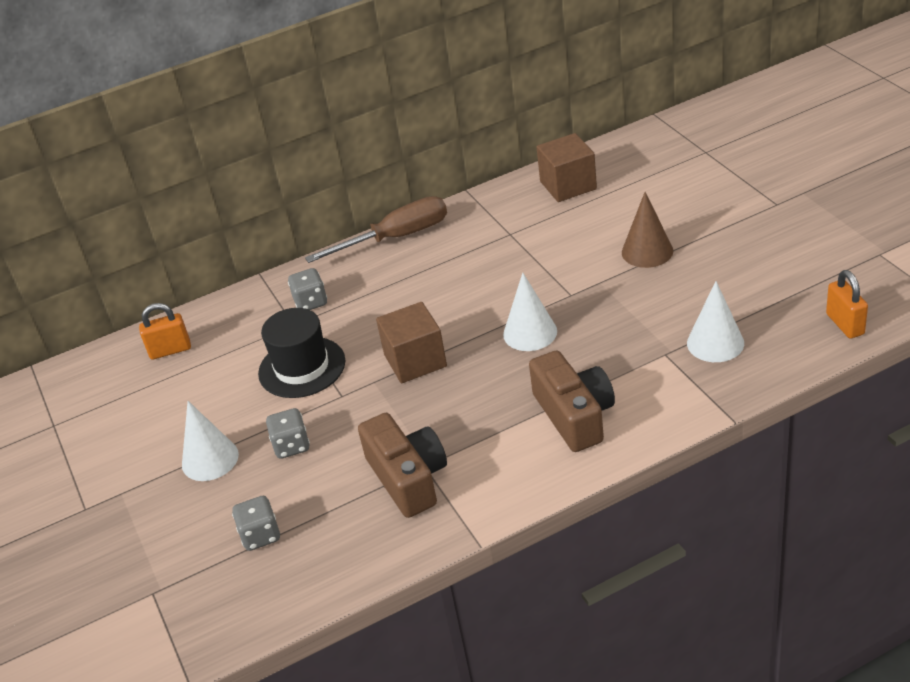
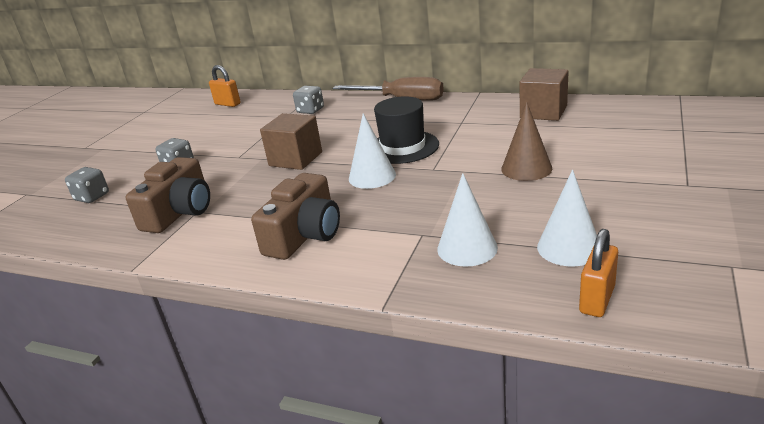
camera: 45 degrees right, 10 degrees down
white cone [182,401,239,481] -> white cone moved to [537,170,597,266]
black hat [258,308,345,398] -> black hat moved to [374,96,439,164]

